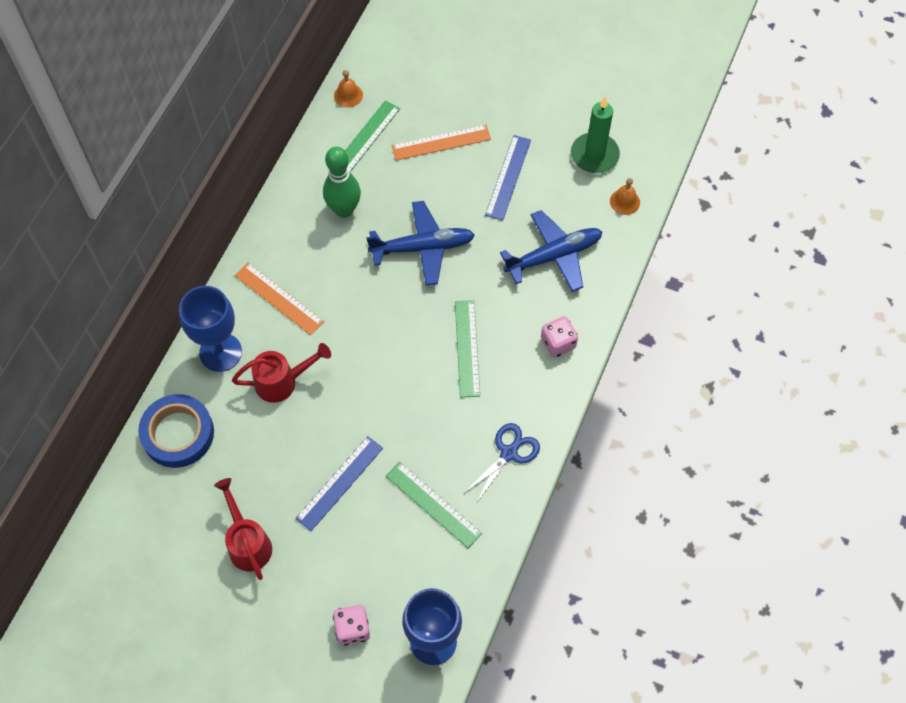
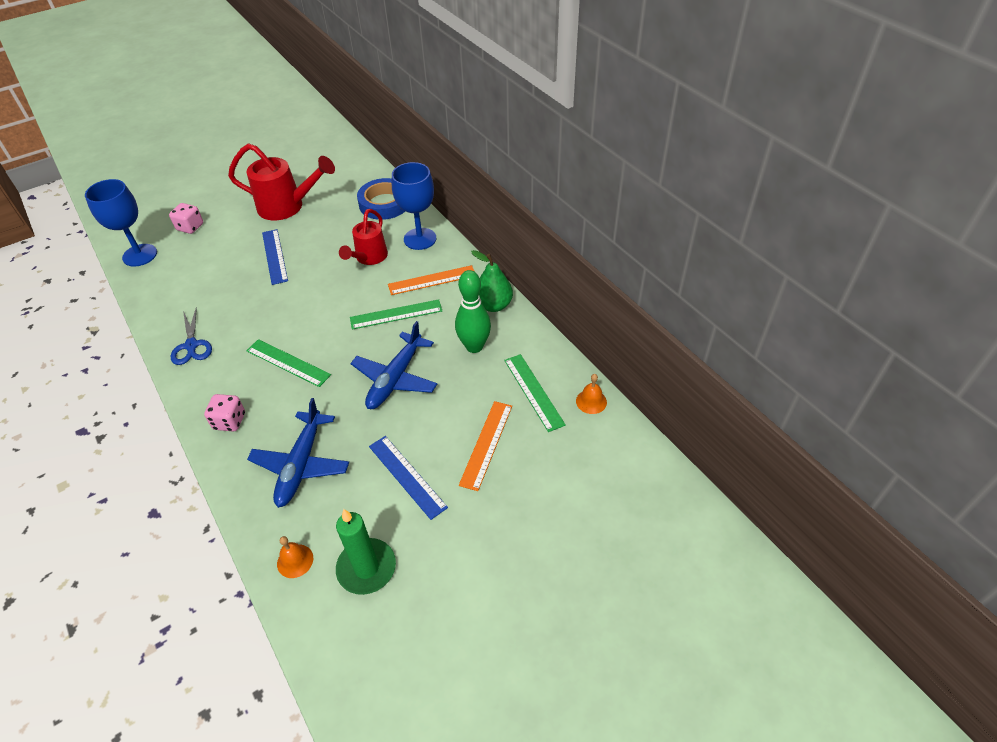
camera: 125 degrees right, 15 degrees down
red watering can [214,478,272,580] -> red watering can [228,144,335,220], size x1.53
green ruler [386,462,482,548] -> green ruler moved to [350,299,442,330]
none -> green pear [471,250,513,312]

